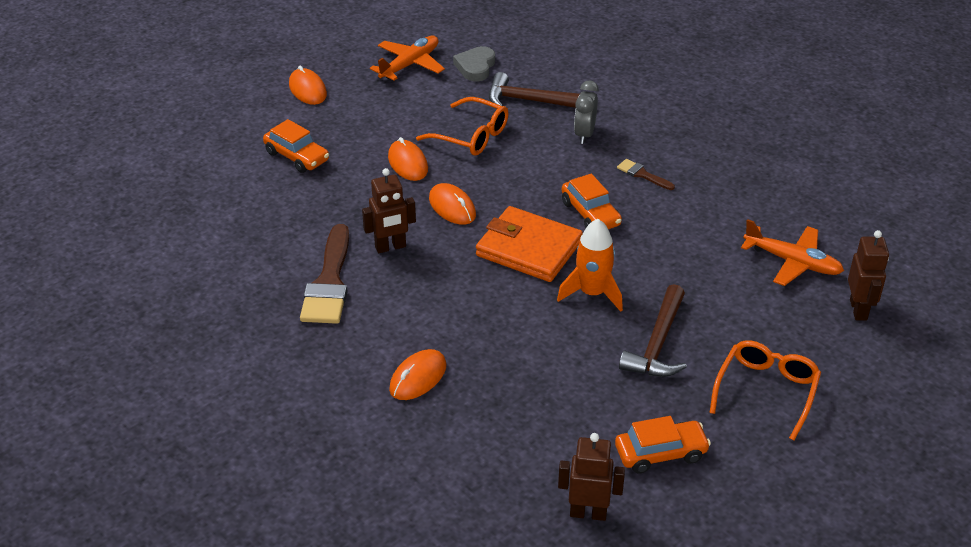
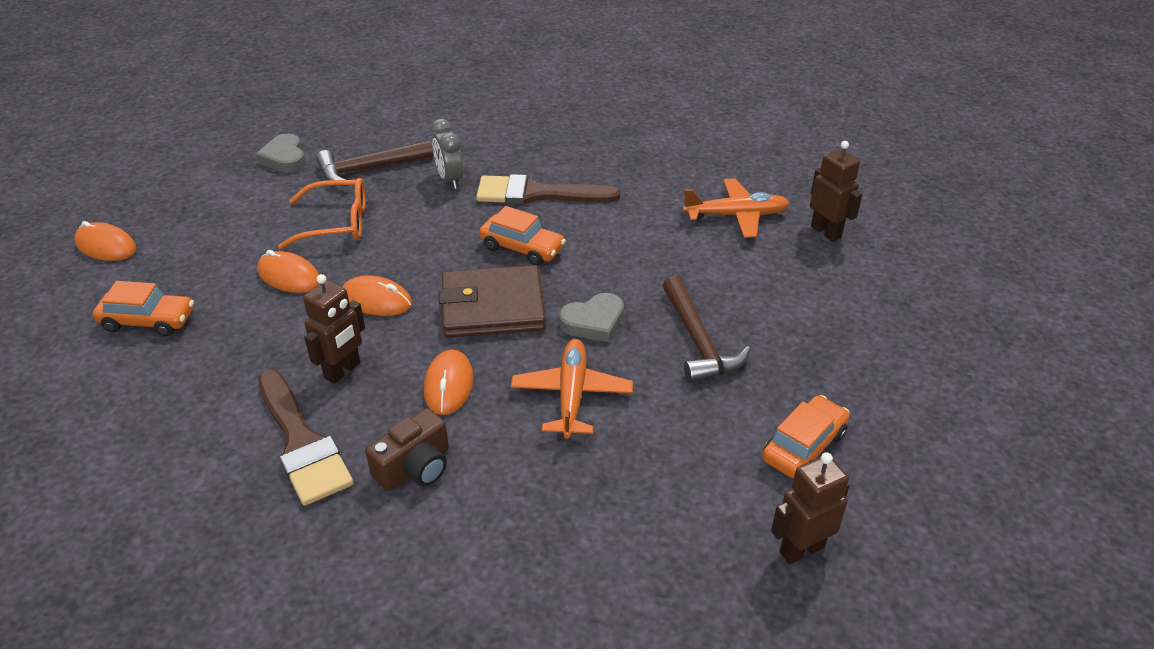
camera: 35 degrees left, 0 degrees up
orange plane [370,36,445,80] -> orange plane moved to [511,339,633,439]
orange mouse [389,349,446,400] -> orange mouse moved to [424,349,474,415]
orange wallet [476,206,583,282] -> brown wallet [439,265,546,338]
orange rocket [557,219,623,312] -> grey heart [559,293,624,342]
brown brush [617,159,675,190] -> brown brush [476,174,620,205], size x2.09
orange glasses [710,340,821,440] -> none
none -> brown camera [365,408,449,491]

